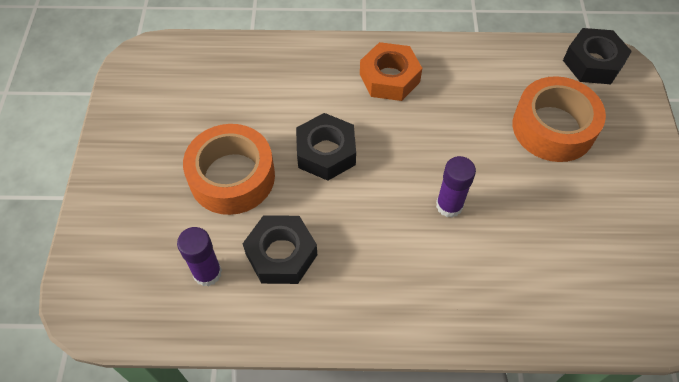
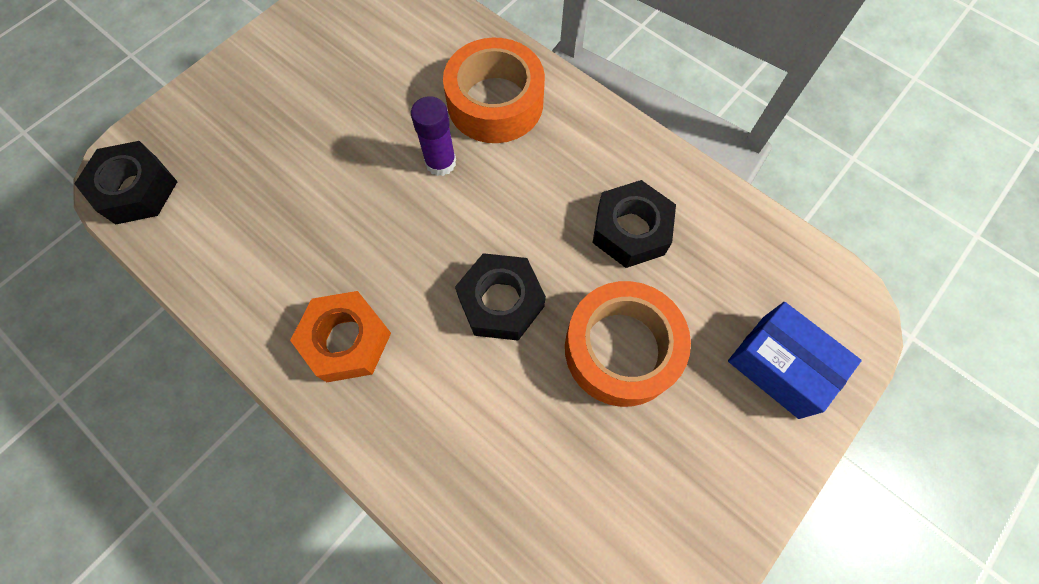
camera: 140 degrees left, 10 degrees up
purple glue stick [177,227,222,286] -> none
orange tape [513,76,606,162] -> orange tape moved to [443,38,545,143]
none -> blue box [728,302,862,419]

